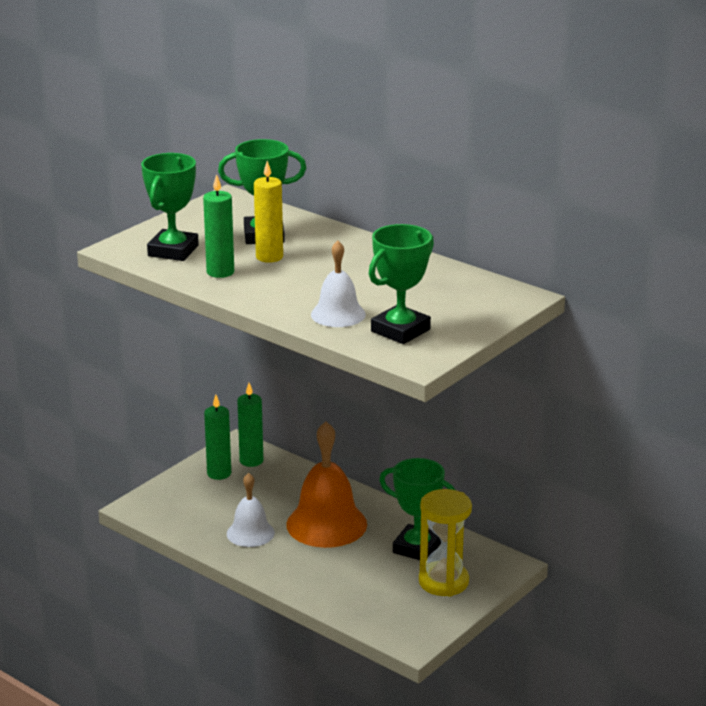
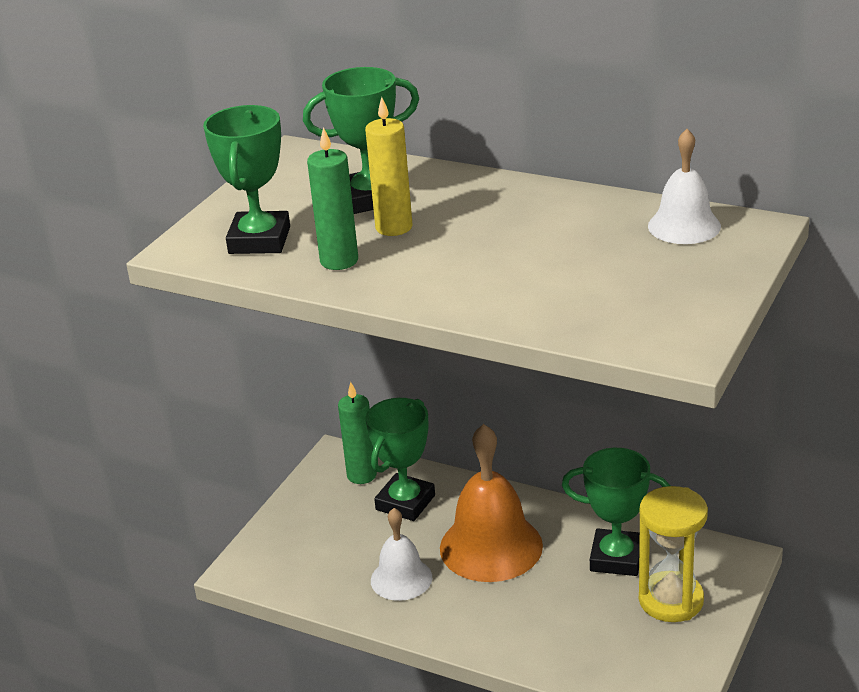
camera: 10 degrees left, 5 degrees up
green candle [204,395,231,480] -> none
white bell [311,241,366,327] -> white bell moved to [648,129,721,244]
green trophy [369,224,434,344] -> green trophy moved to [366,398,435,521]

